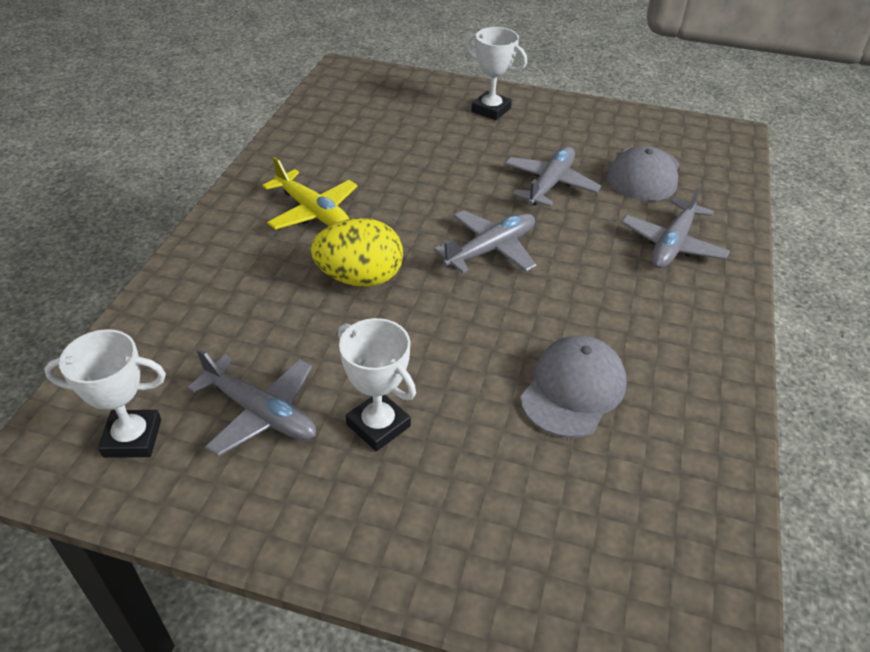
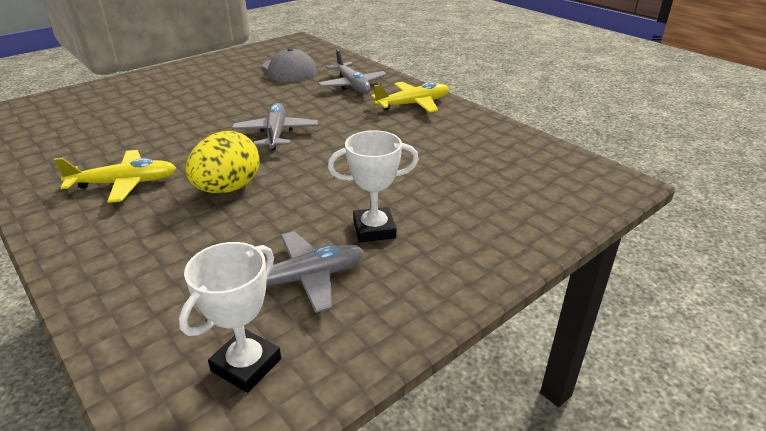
camera: 55 degrees left, 10 degrees down
white trophy [466,27,527,120] -> none
grey plane [505,147,601,207] -> none
grey cap [520,335,626,438] -> none
none -> yellow plane [371,82,449,113]

